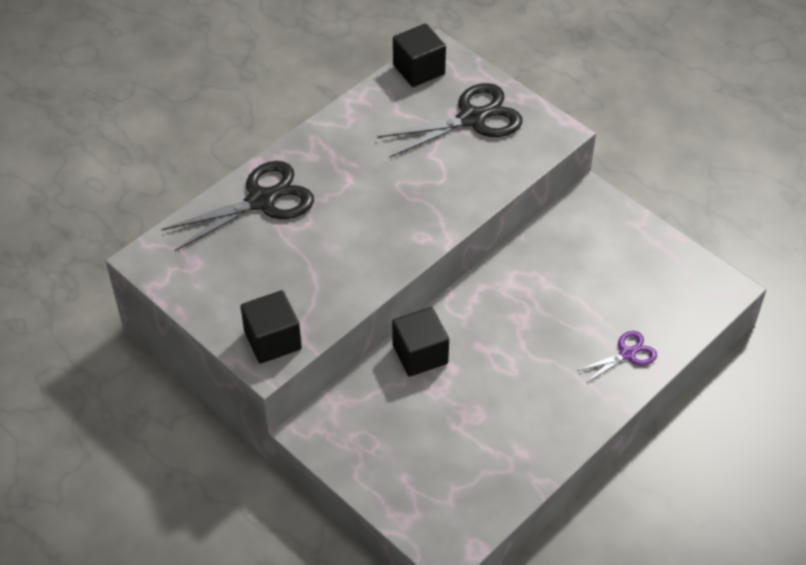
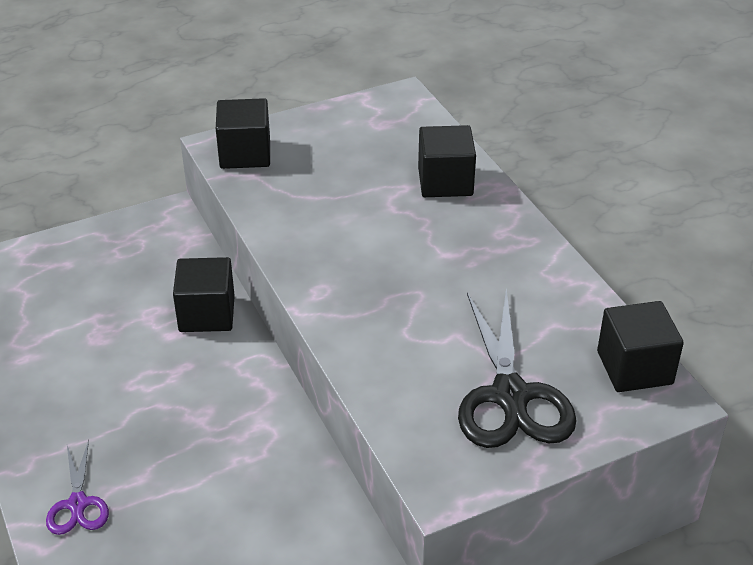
camera: 110 degrees right, 10 degrees down
black scissors [161,161,314,251] -> black cube [418,125,476,197]

